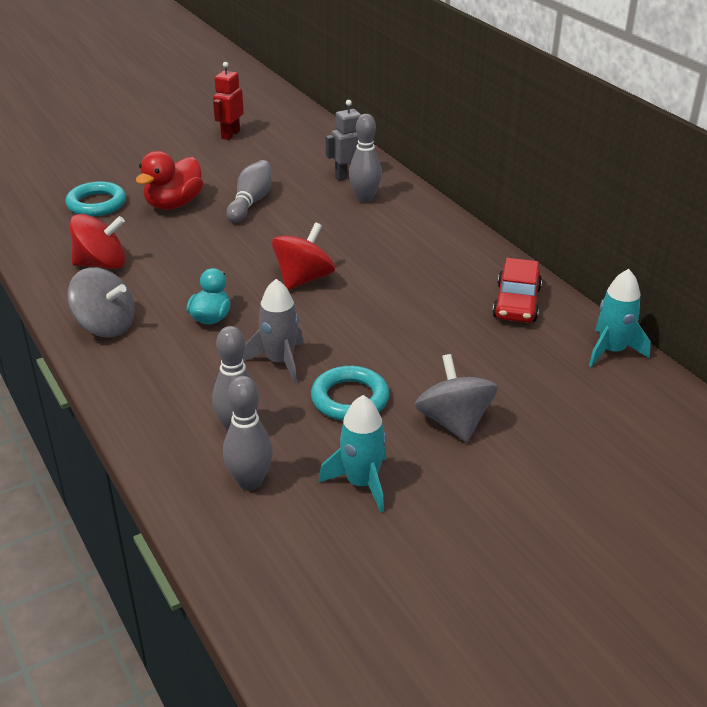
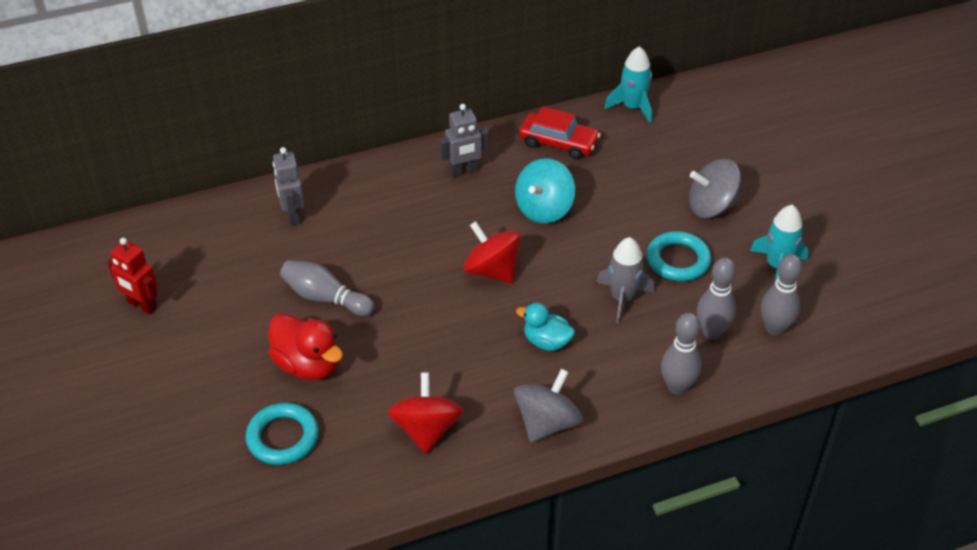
camera: 80 degrees left, 10 degrees up
grey bowling pin [349,114,382,203] -> grey bowling pin moved to [661,313,701,395]
none -> grey robot [440,104,488,177]
none -> turquoise spinning top [515,158,575,224]

